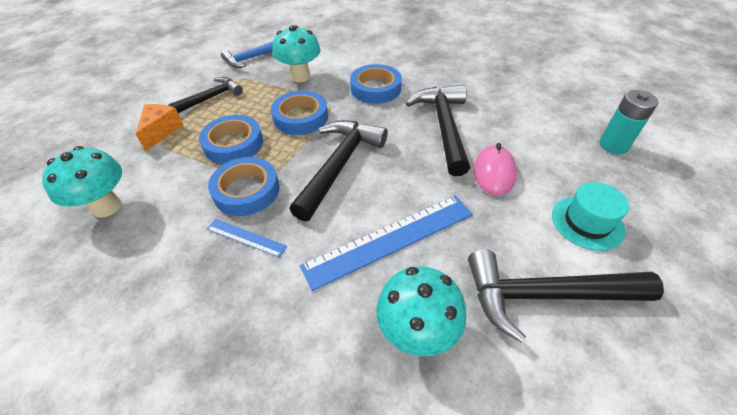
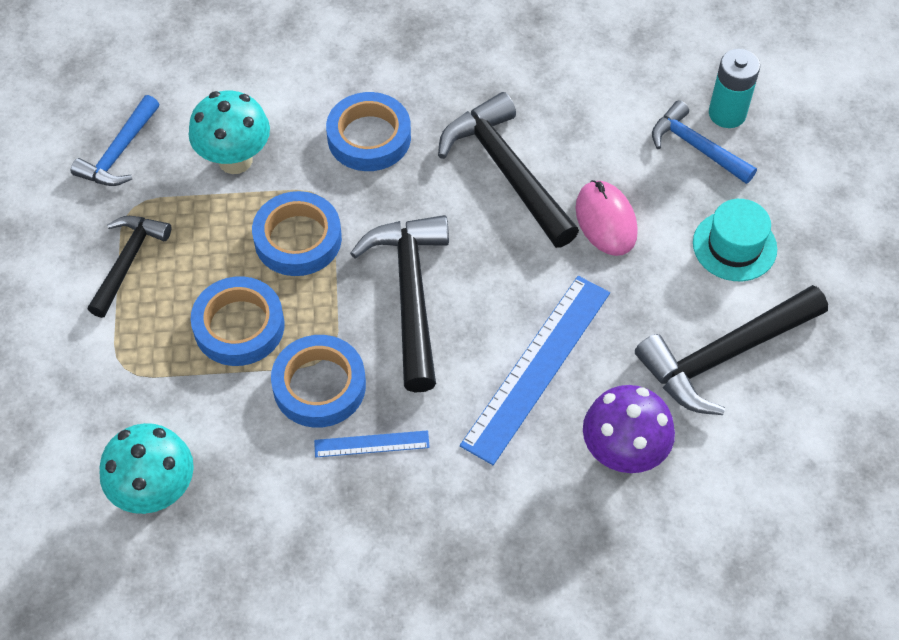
camera: 30 degrees left, 10 degrees up
orange cheese [136,104,183,151] -> none
turquoise mushroom [376,266,466,356] -> purple mushroom [583,385,675,473]
none -> blue hammer [652,100,757,184]

